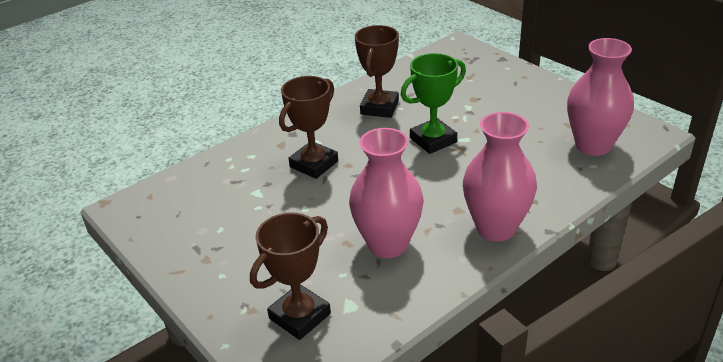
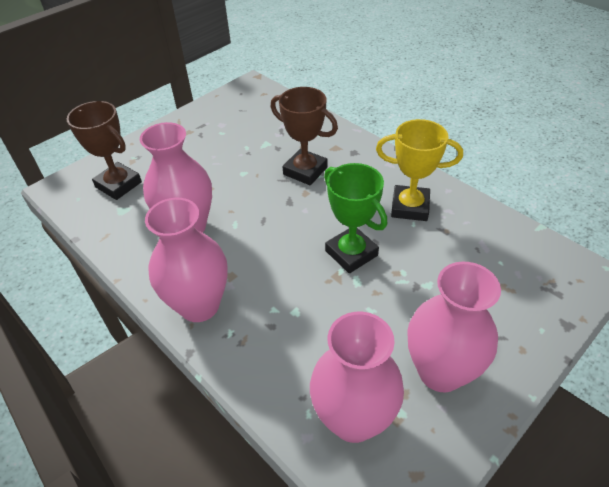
camera: 85 degrees right, 10 degrees up
brown trophy [355,25,399,118] -> yellow trophy [376,119,463,221]
none -> pink vase [407,262,501,392]

